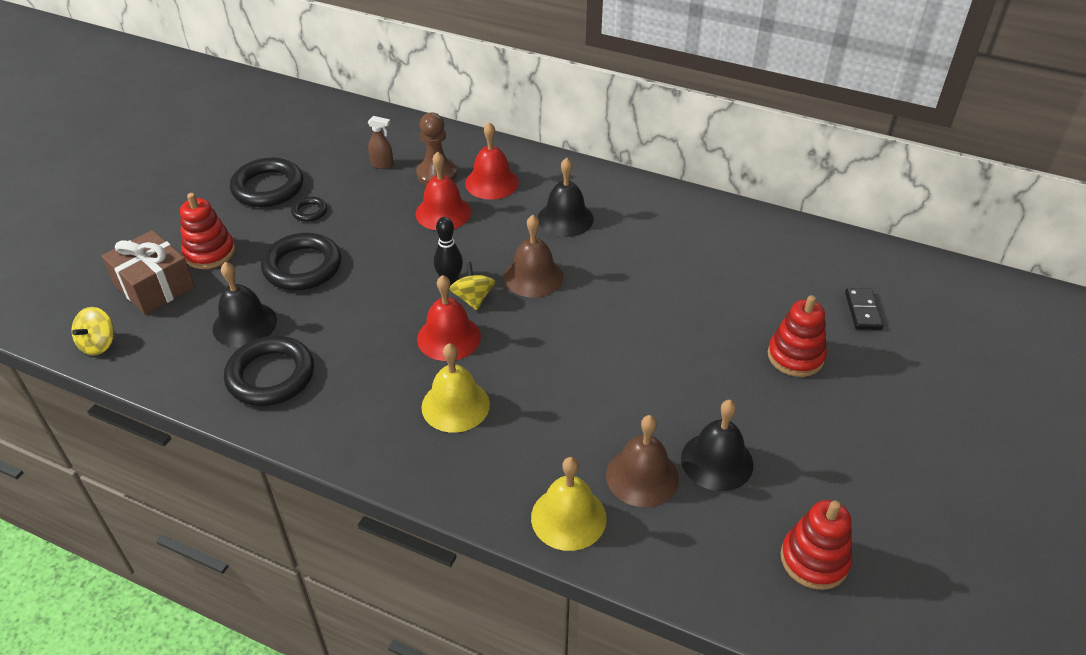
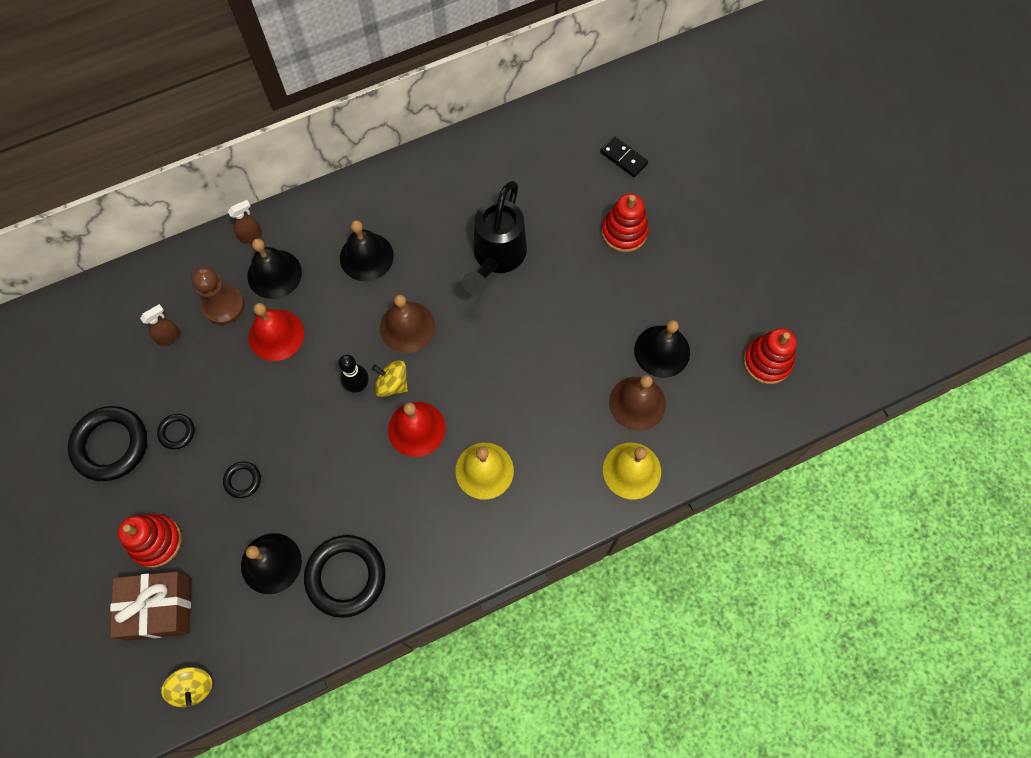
camera: 50 degrees left, 25 degrees up
black ring [261,233,341,291] -> black ring [223,462,261,498], size x0.48
red bell [465,122,519,200] -> black bell [247,239,302,299]
none -> brown spray bottle [228,200,262,244]
none -> black watering can [462,181,527,295]

